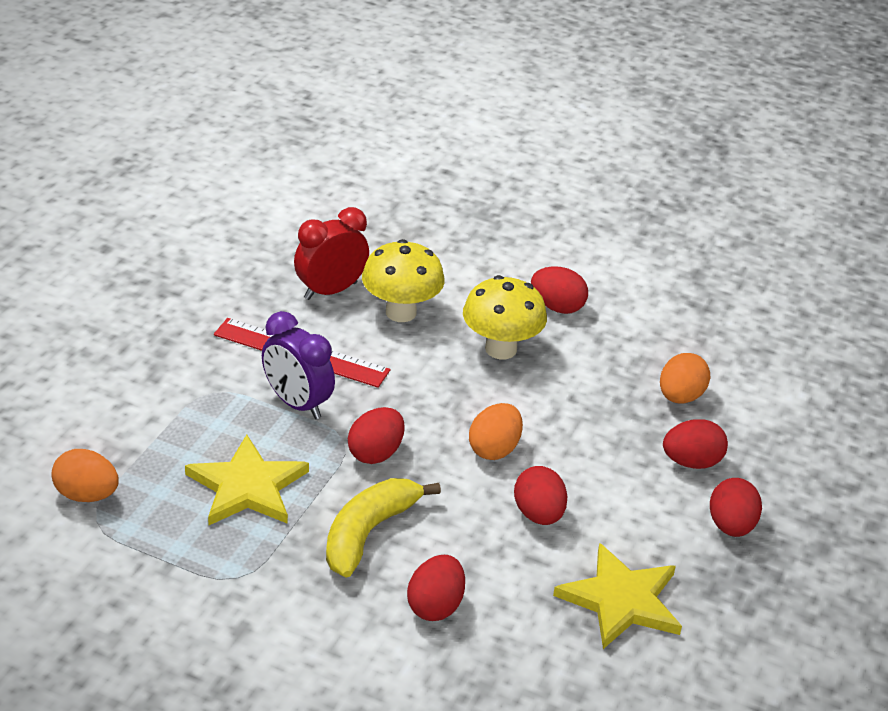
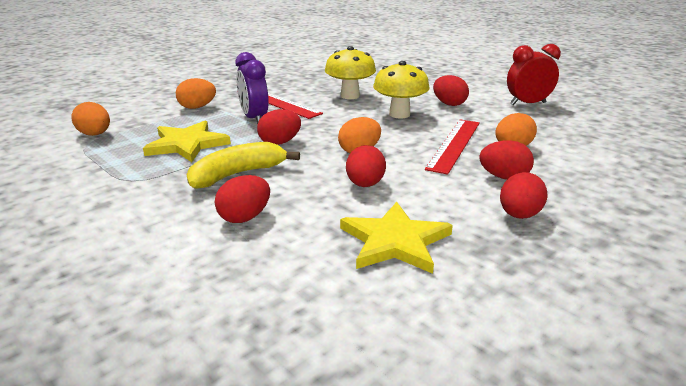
camera: 25 degrees right, 10 degrees down
red clock [294,207,369,300] -> red clock moved to [507,44,561,105]
none -> orange egg [176,78,216,109]
none -> red ruler [425,119,480,175]

